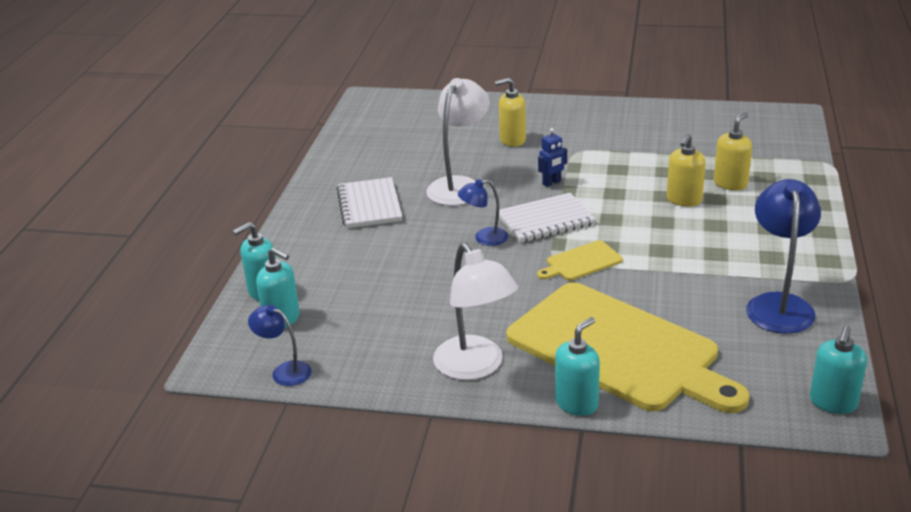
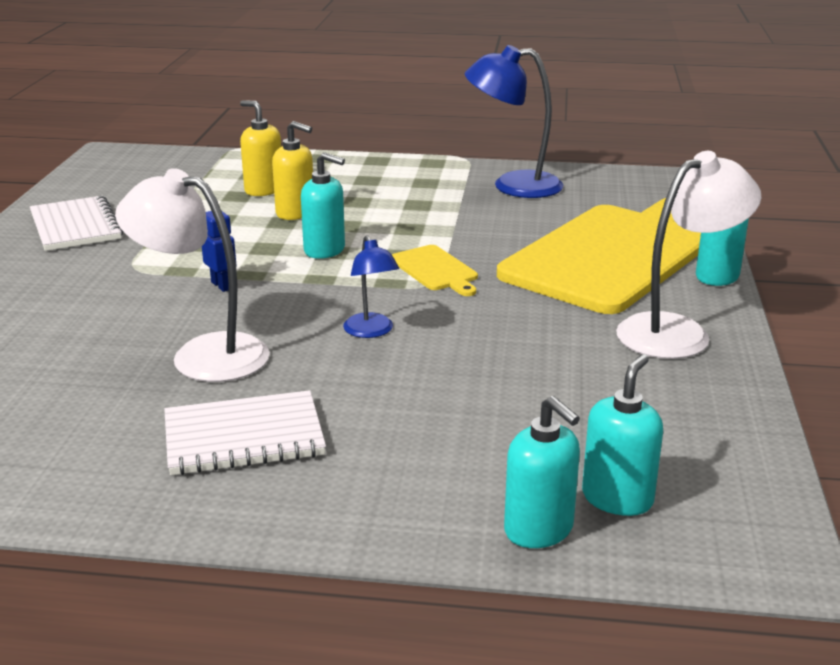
camera: 95 degrees left, 5 degrees down
blue lamp [248,305,311,386] -> none
yellow soap dispenser [495,78,526,147] -> none
white notebook [499,193,596,243] -> white notebook moved to [30,196,123,251]
turquoise soap dispenser [810,325,867,414] -> turquoise soap dispenser moved to [301,152,345,259]

